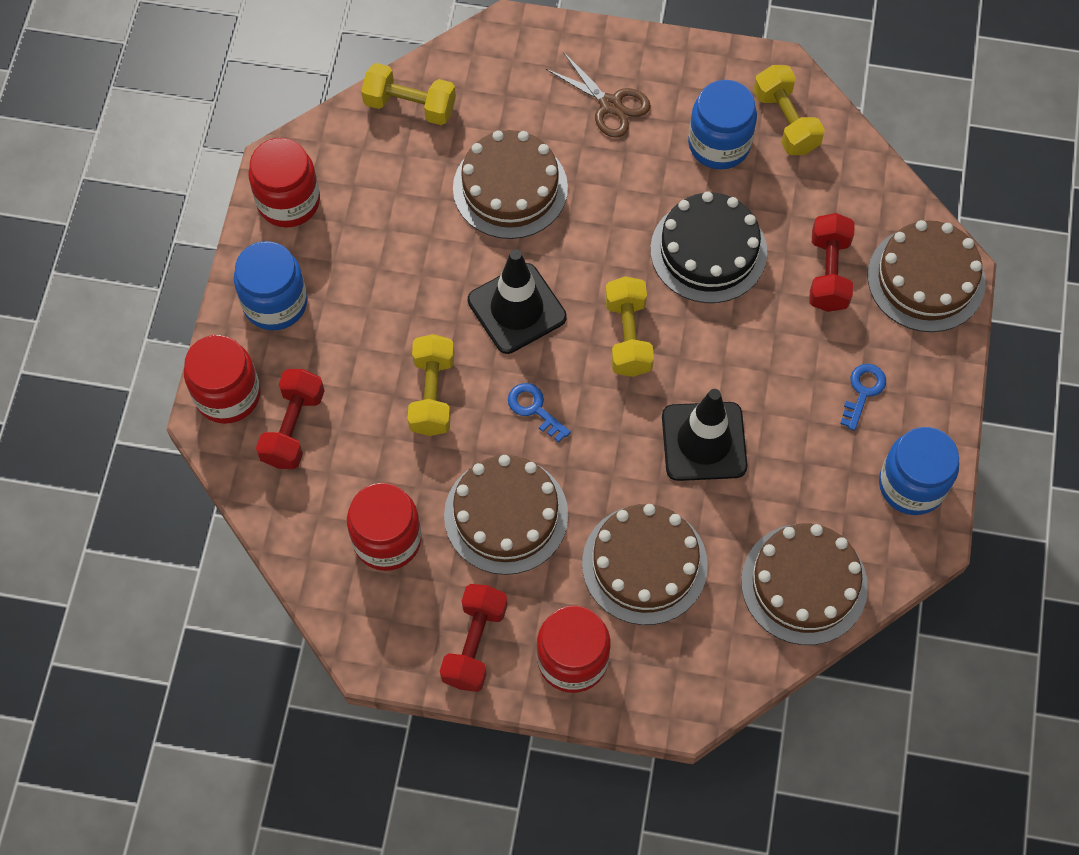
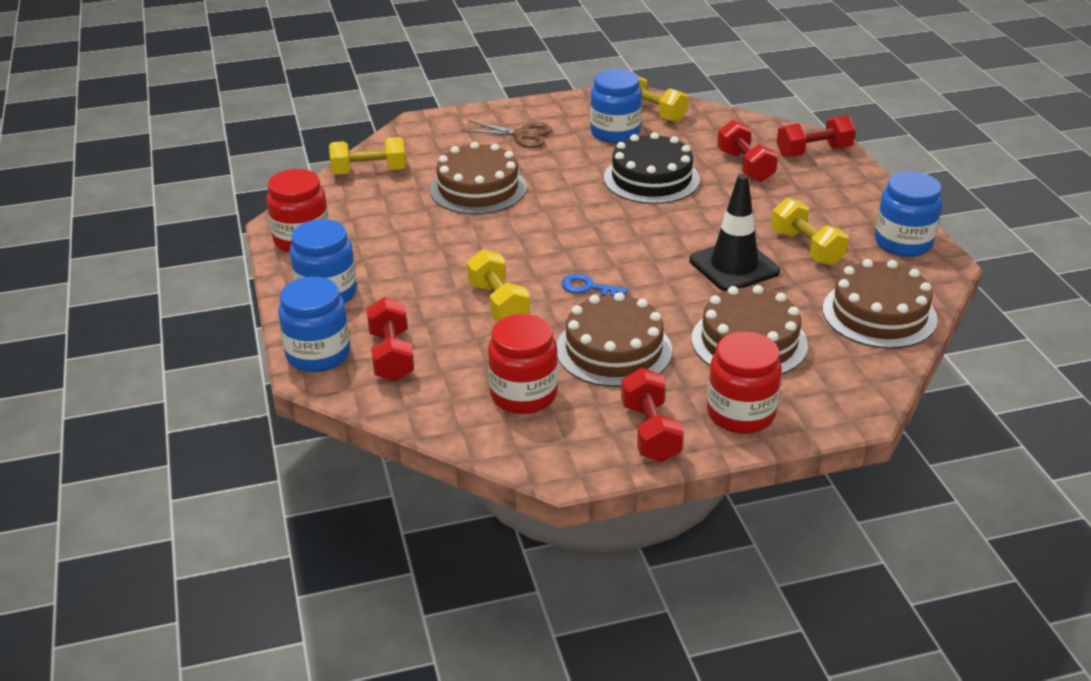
camera: 25 degrees left, 30 degrees down
red jar [184,335,260,424] -> blue jar [278,276,350,372]
black traffic cone [468,249,567,354] -> none
yellow dumbbell [605,276,654,377] -> yellow dumbbell moved to [771,198,849,266]
blue key [840,364,886,431] -> none
brown cake [868,220,986,332] -> red dumbbell [777,115,856,157]

